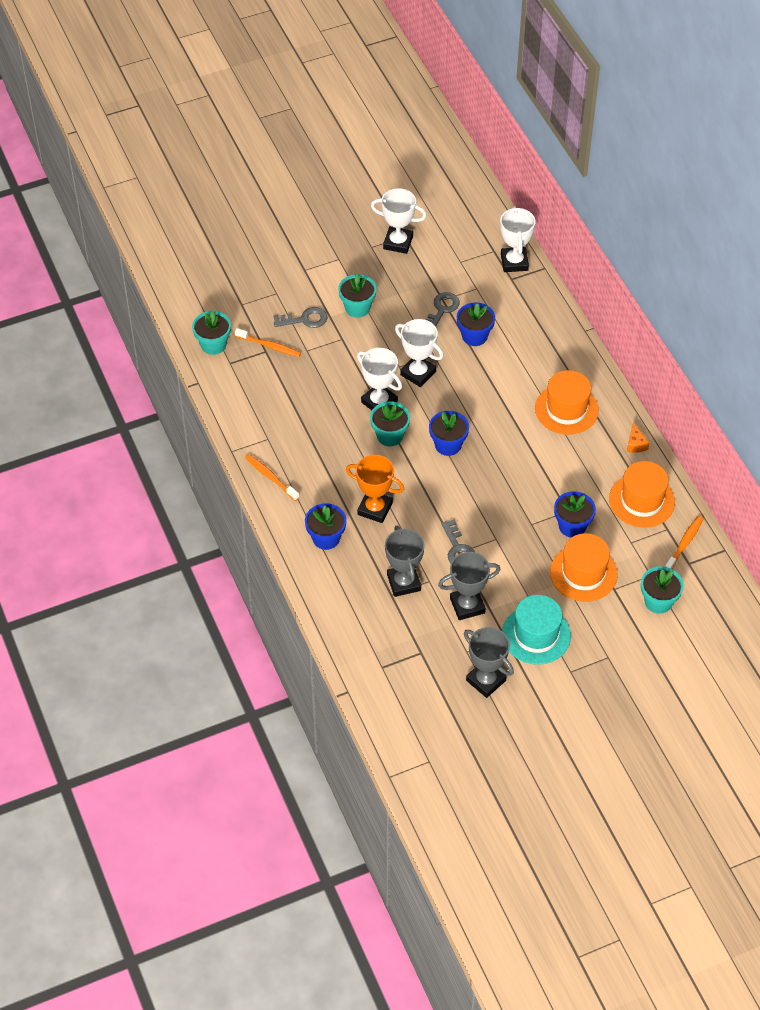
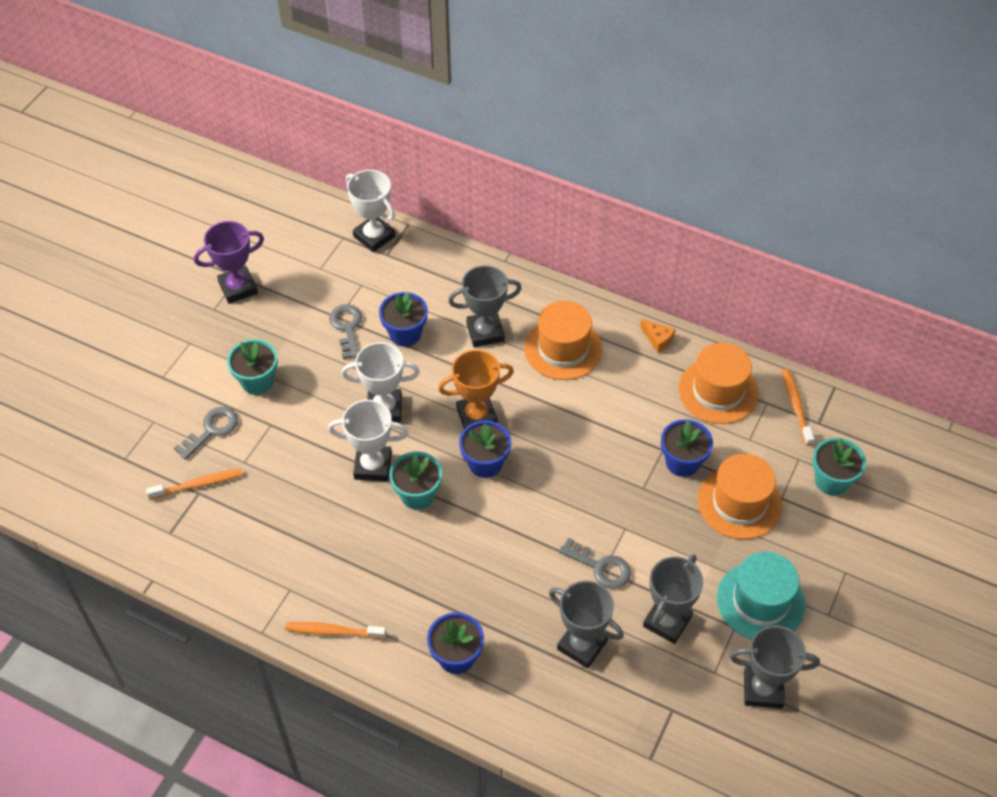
camera: 40 degrees left, 0 degrees up
turquoise flower pot [192,310,231,355] -> none
orange trophy [346,455,404,523] -> orange trophy moved to [438,350,514,429]
white trophy [371,188,426,254] -> purple trophy [194,221,264,304]
none -> grey trophy [448,265,522,347]

